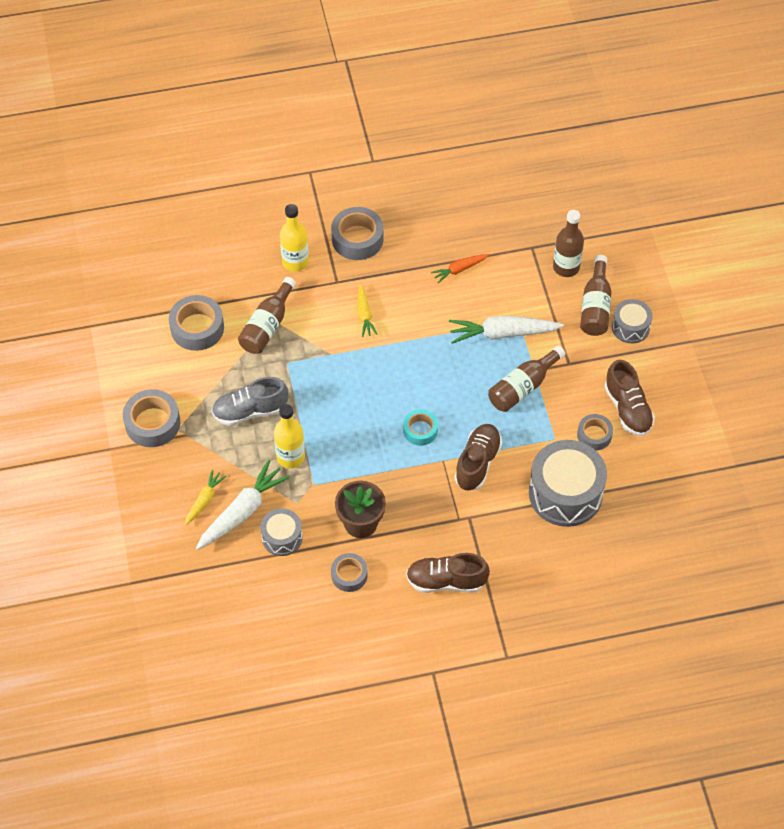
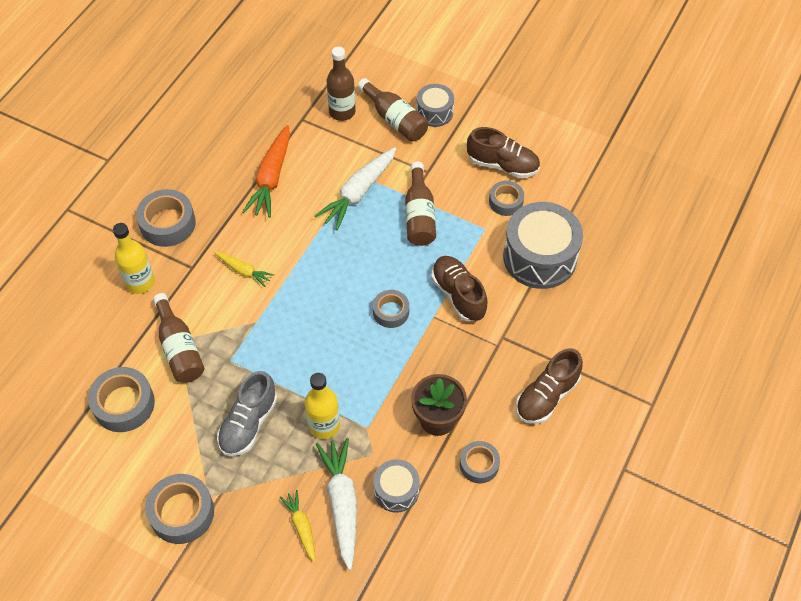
camera: 50 degrees left, 0 degrees up
turquoise tape [403,409,438,446] -> grey tape [373,290,409,328]
orange carrot [431,254,489,283] -> orange carrot [242,125,290,218], size x1.80

